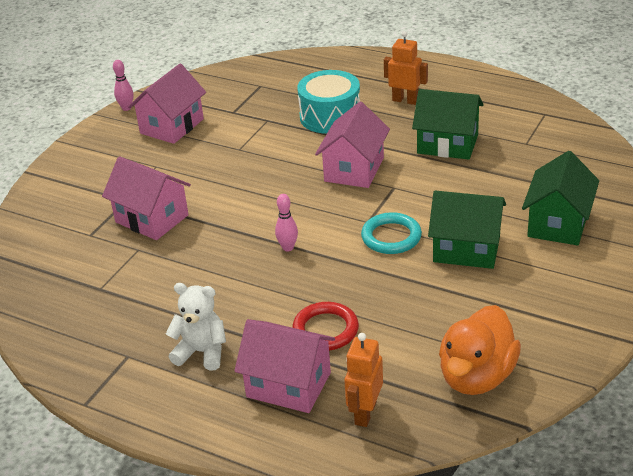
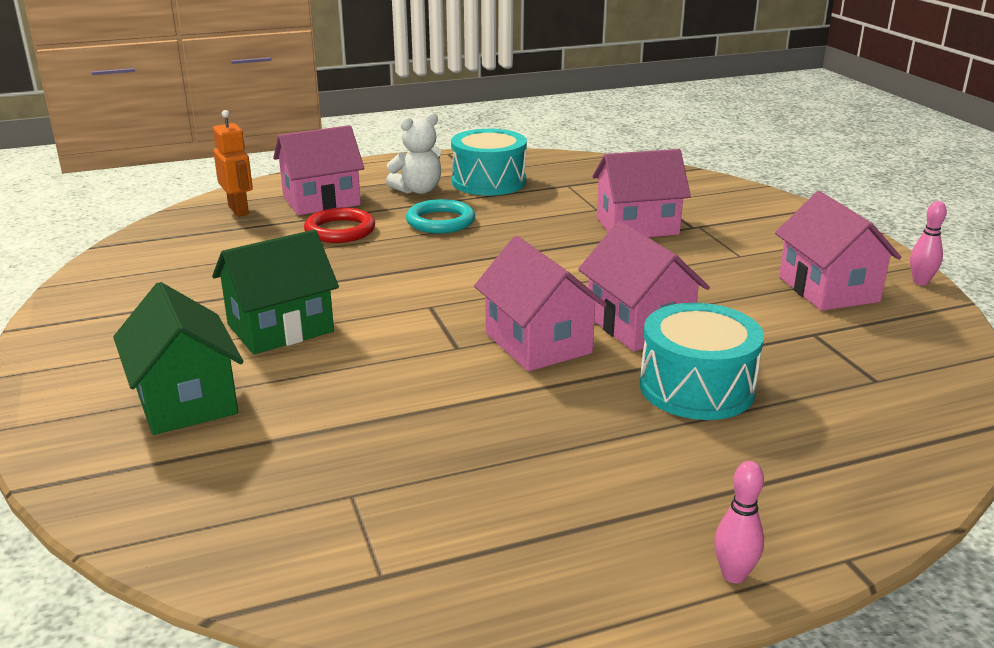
camera: 130 degrees right, 10 degrees down
pink bowling pin [275,194,298,251] -> pink bowling pin moved to [714,461,764,583]
turquoise ring [361,212,422,254] -> turquoise ring moved to [406,199,475,234]
orange robot [384,31,428,105] -> none
green house [412,89,483,160] -> none
orange duck [439,305,521,395] -> none
none -> turquoise drum [451,129,527,196]
none -> pink house [578,221,710,351]

